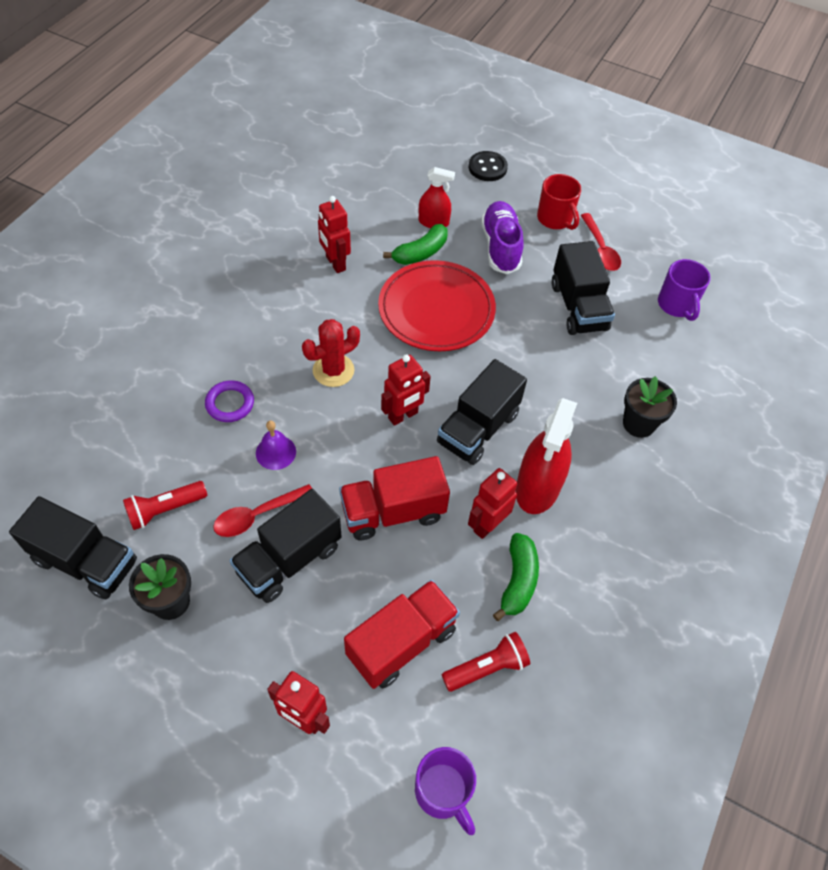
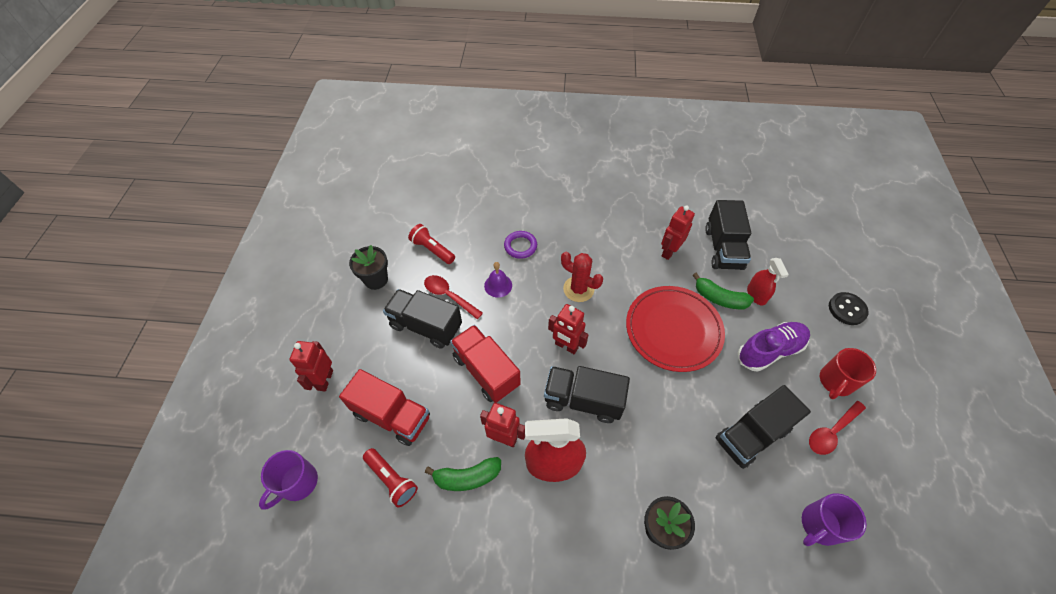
camera: 70 degrees right, 0 degrees up
black truck [9,496,137,599] -> black truck moved to [705,200,751,270]

